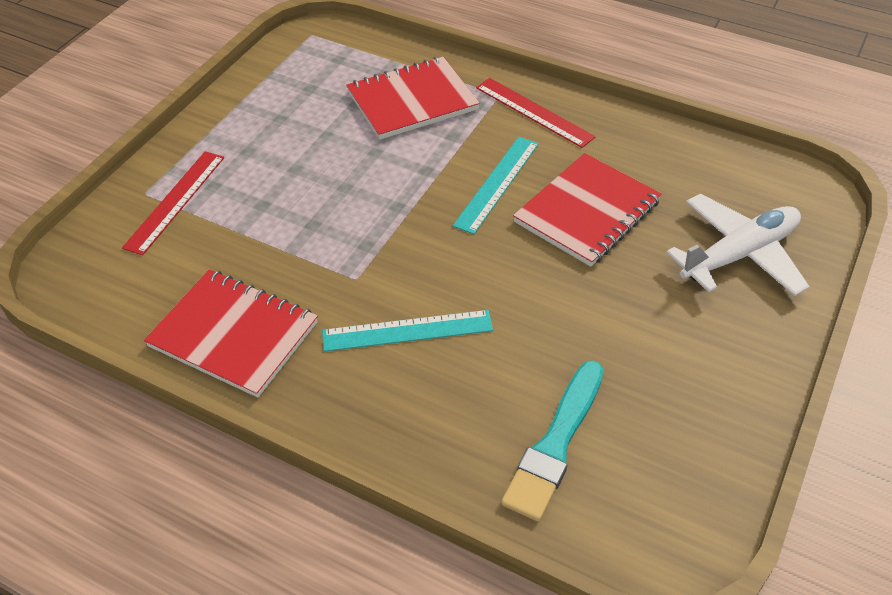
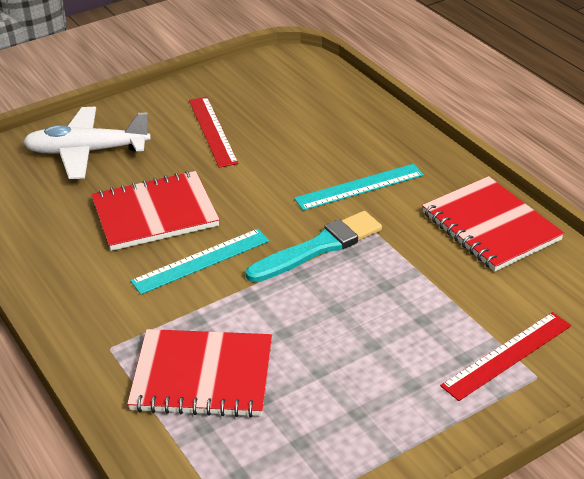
camera: 150 degrees left, 10 degrees down
turquoise ruler [322,310,493,352] -> turquoise ruler turned 45 degrees counterclockwise [294,164,424,210]
red ruler [476,78,596,148] -> red ruler moved to [189,97,239,168]
turquoise brush [501,360,603,521] -> turquoise brush moved to [246,211,382,282]

